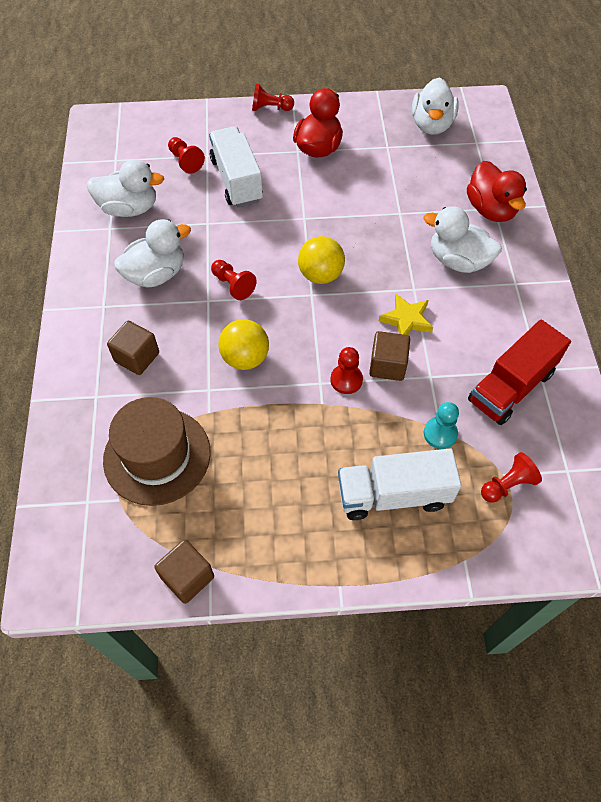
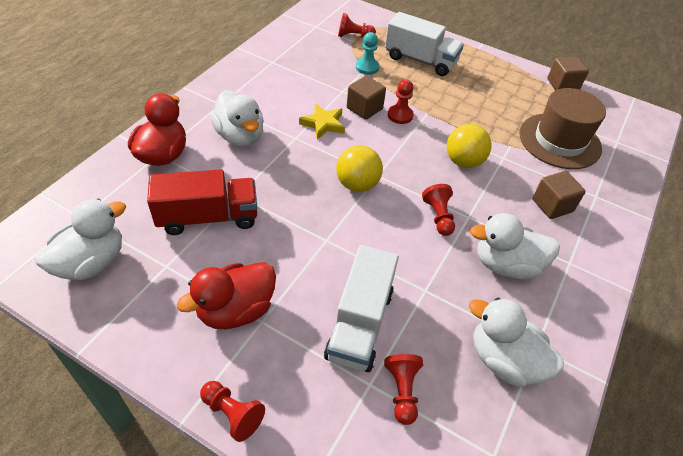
camera: 150 degrees left, 10 degrees down
red truck [468,319,571,425] -> red truck moved to [147,170,257,235]

